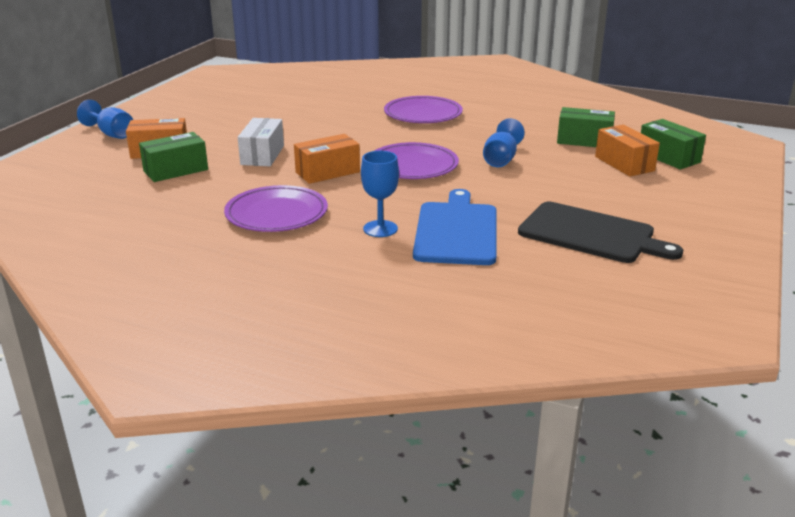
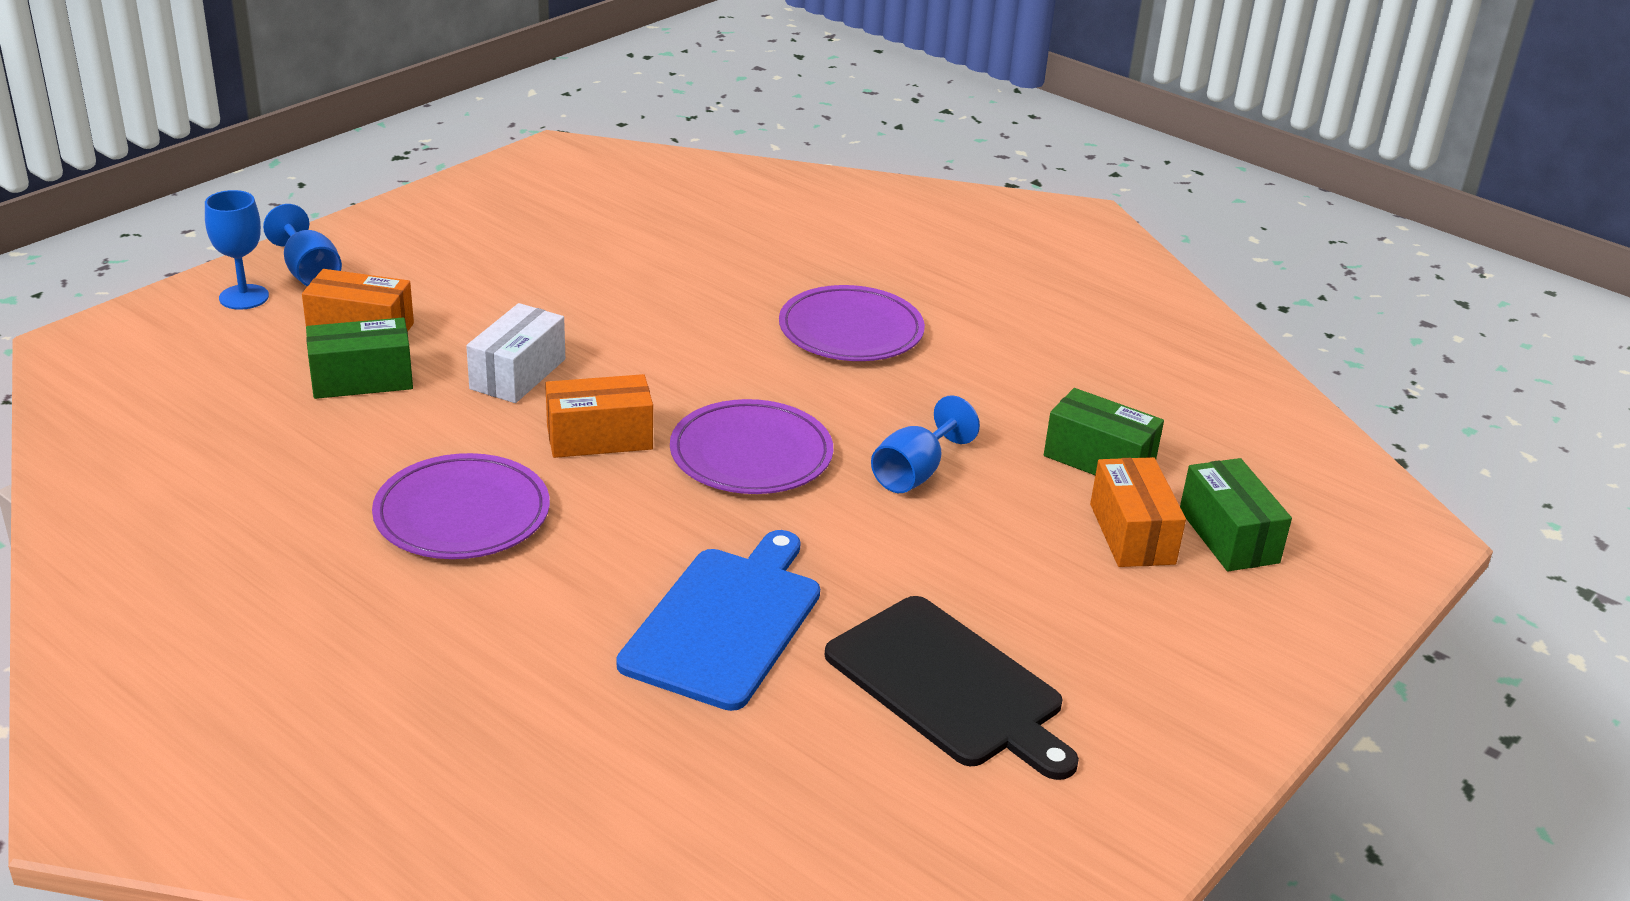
camera: 15 degrees right, 5 degrees up
blue goblet [361,151,399,237] -> blue goblet moved to [205,190,269,310]

